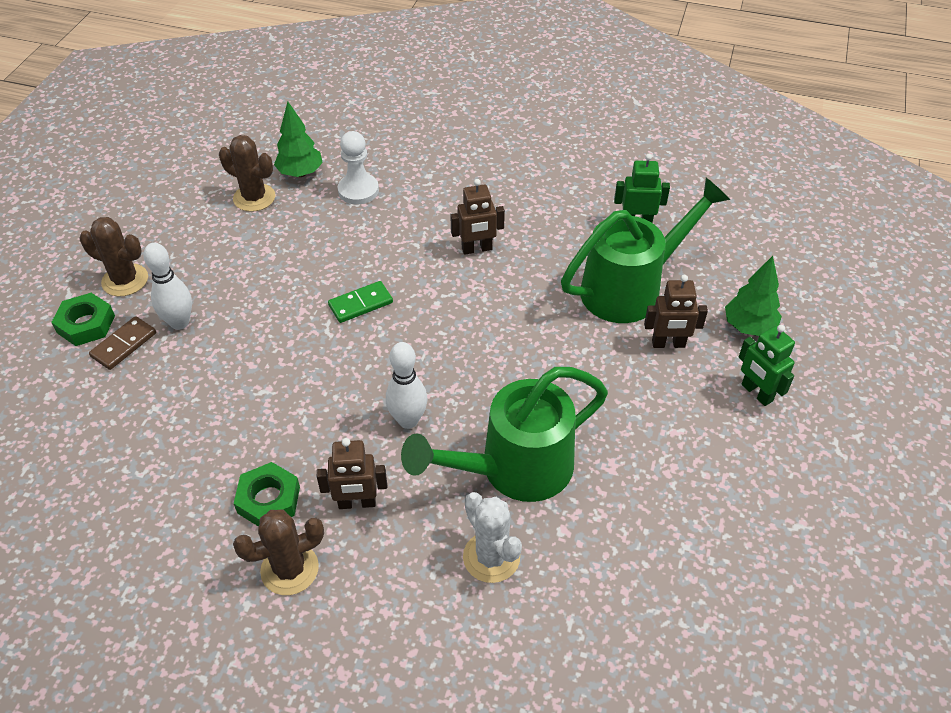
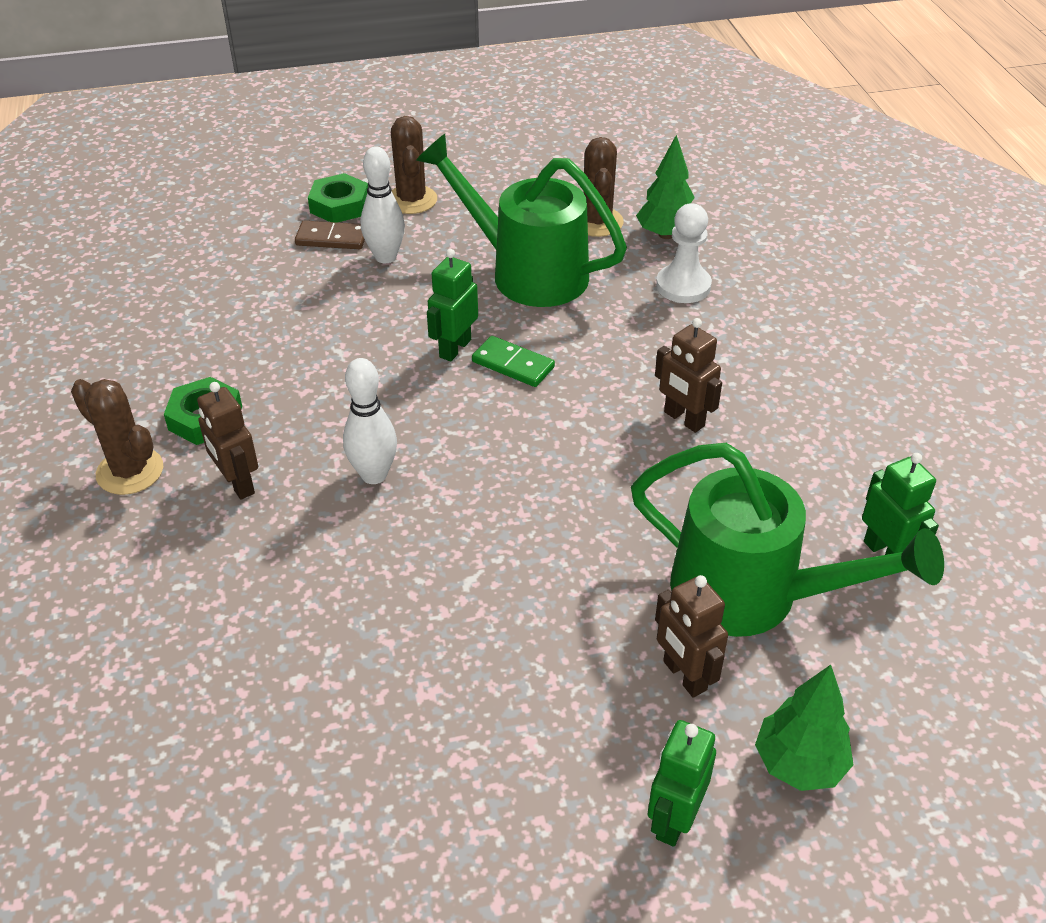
camera: 60 degrees right, 5 degrees down
green watering can [401,367,608,502] -> green watering can moved to [416,134,627,307]
white cactus [463,492,522,583] -> none
none -> green robot [427,249,478,362]

